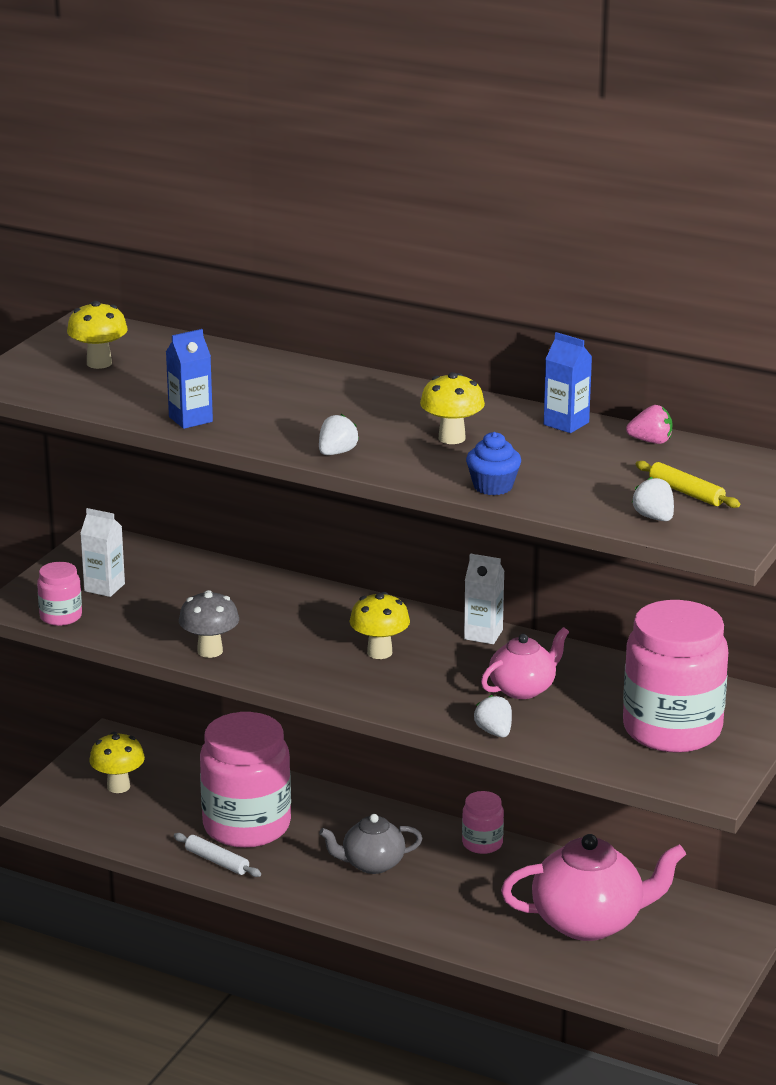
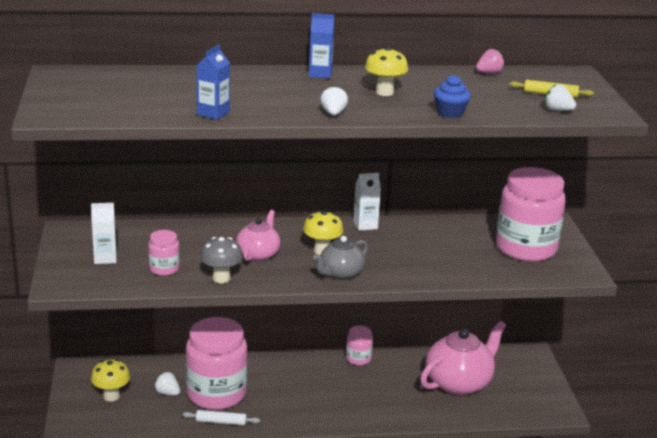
camera: 35 degrees left, 0 degrees up
pink jar [37,562,82,626] -> pink jar moved to [148,230,180,276]
yellow mushroom [67,301,128,369] -> none
grey teapot [319,814,423,874] -> grey teapot moved to [313,236,368,280]
white strawberry [474,695,512,737] -> white strawberry moved to [154,372,180,396]
pink teapot [481,627,569,699] -> pink teapot moved to [236,210,280,262]
blue carton [544,332,592,433] -> blue carton moved to [309,13,334,79]

